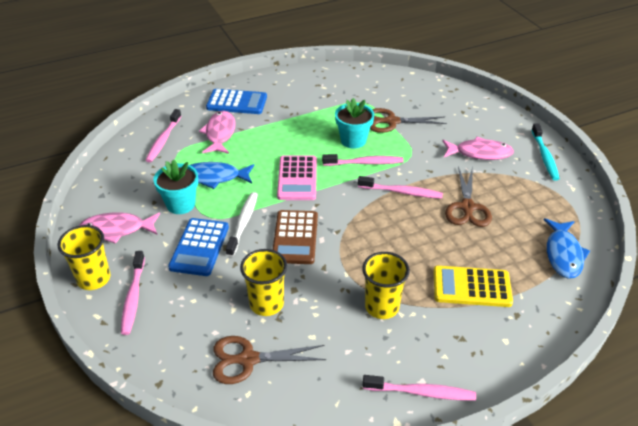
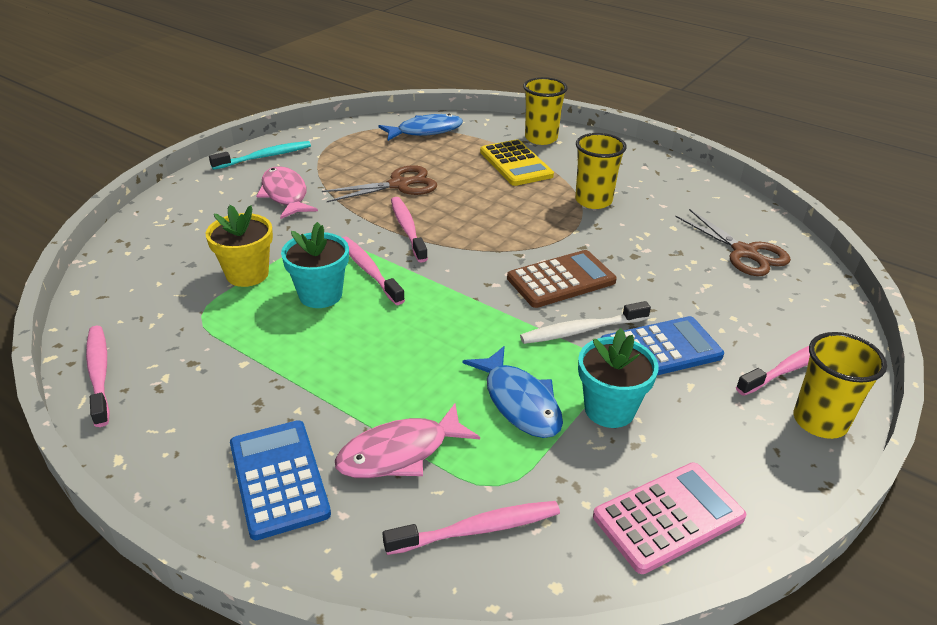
camera: 120 degrees left, 5 degrees down
pink fish [79,212,160,244] -> none
yellow cup [240,249,287,316] -> yellow cup moved to [523,77,568,145]
pink calculator [277,155,317,200] -> pink calculator moved to [593,462,747,574]
pink toothbrush [363,375,476,401] -> pink toothbrush moved to [86,326,110,427]
brown scissors [370,108,447,133] -> yellow flower pot [206,205,273,287]

